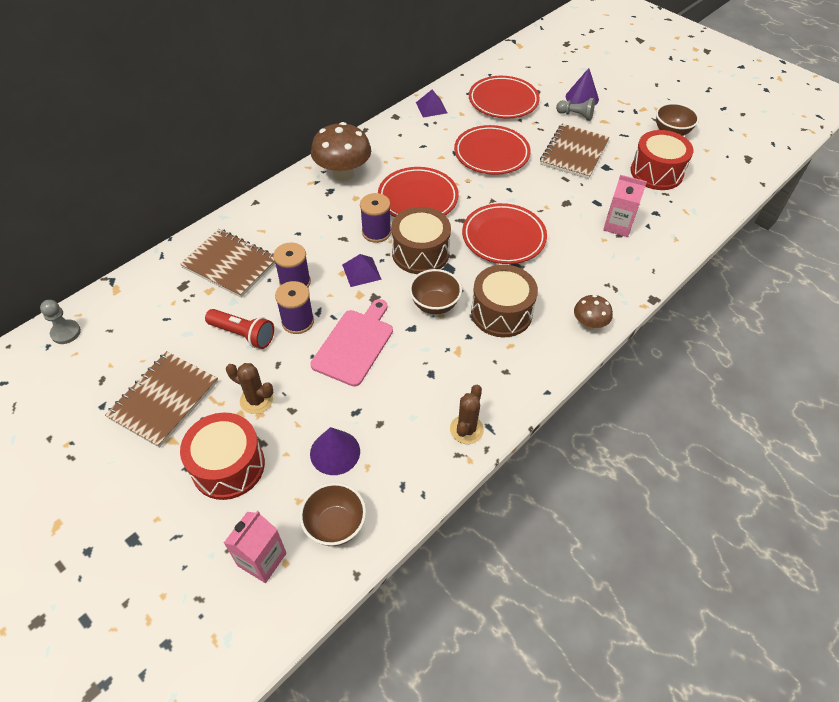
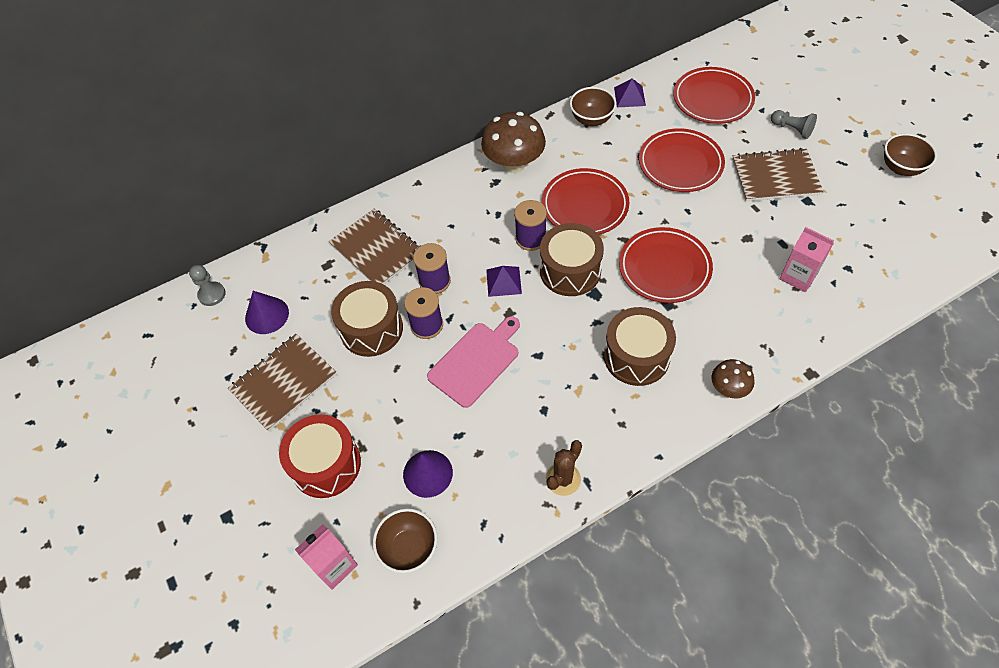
camera: 20 degrees right, 5 degrees up
red flashlight [205,309,274,349] -> brown drum [331,281,403,357]
brown cactus [226,363,273,414] -> none
brown bowl [409,269,462,314] -> brown bowl moved to [570,87,616,126]
brown notebook [540,123,610,179] -> brown notebook turned 45 degrees clockwise [732,148,823,201]
purple cone [566,68,599,105] -> purple cone moved to [245,291,289,334]
red drum [631,130,694,190] -> none

